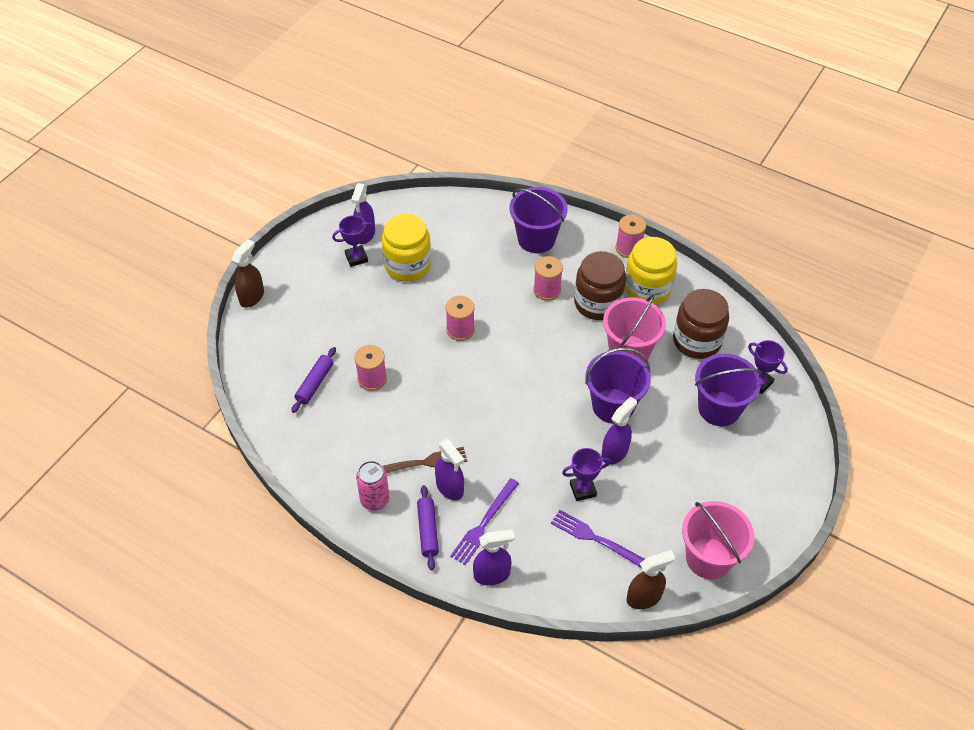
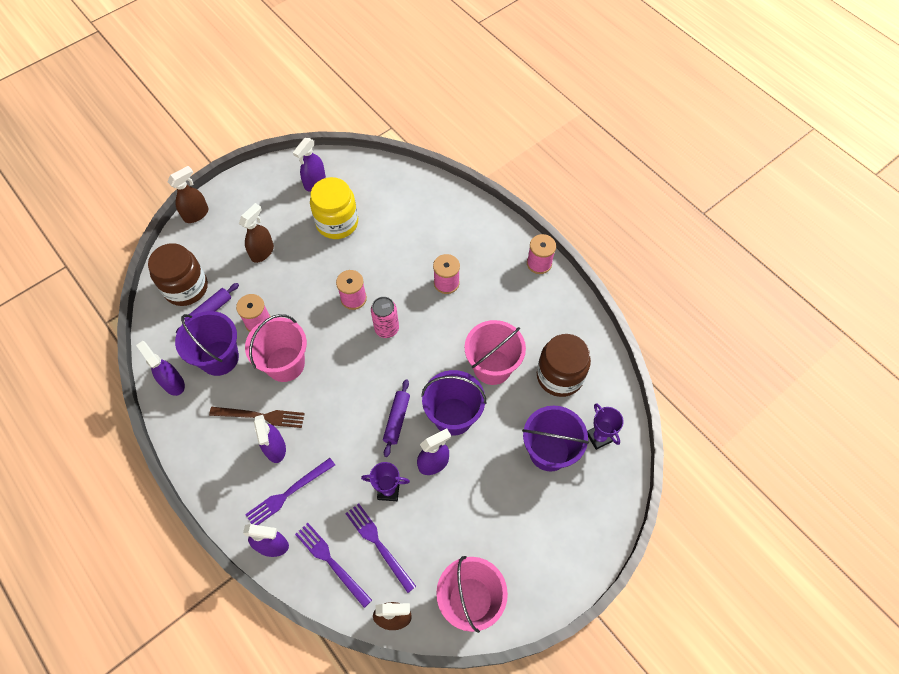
camera: 20 degrees right, 10 degrees up
purple trophy [332,216,374,267] -> none
pink can [356,461,389,511] -> pink can moved to [371,297,399,338]
purple rolling pin [417,485,439,570] -> purple rolling pin moved to [383,379,410,457]
purple bucket [509,187,568,253] -> purple bucket moved to [175,311,239,376]
brown jar [574,251,626,320] -> brown jar moved to [148,243,208,306]
yellow jar [625,237,677,305] -> none
none -> purple spray bottle [136,341,185,396]
none -> brown spray bottle [239,203,274,263]
none -> pink bucket [245,314,307,382]
none -> purple fork [295,523,372,608]

